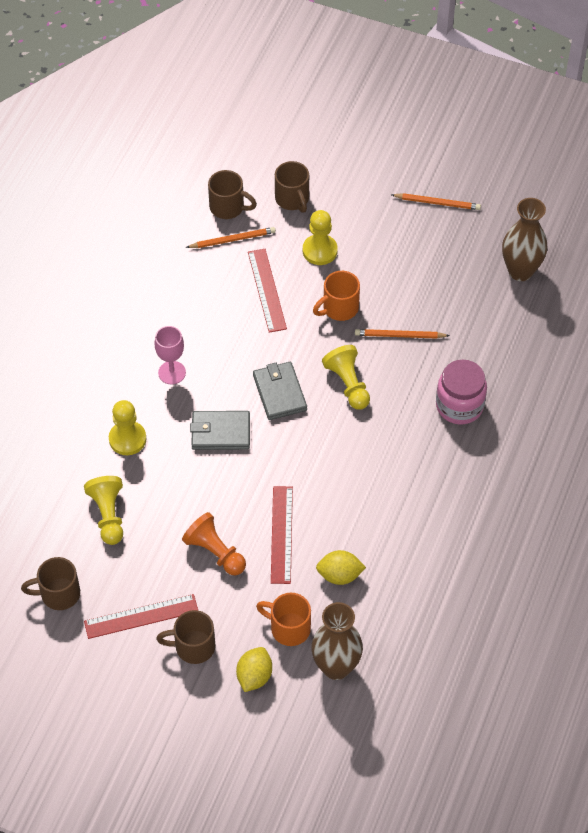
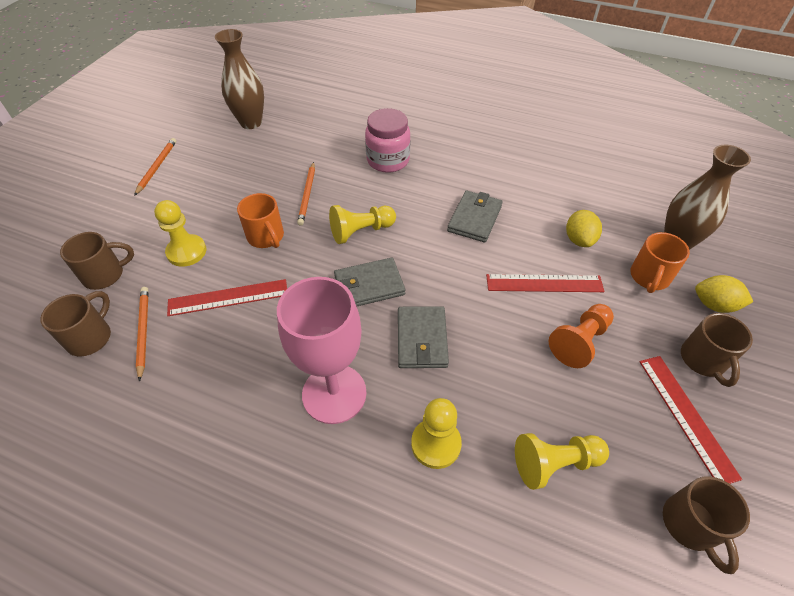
camera: 90 degrees left, 5 degrees down
pink goblet [154,326,186,384] -> pink goblet [277,277,366,424], size x1.82
none -> grey wallet [447,191,503,243]

